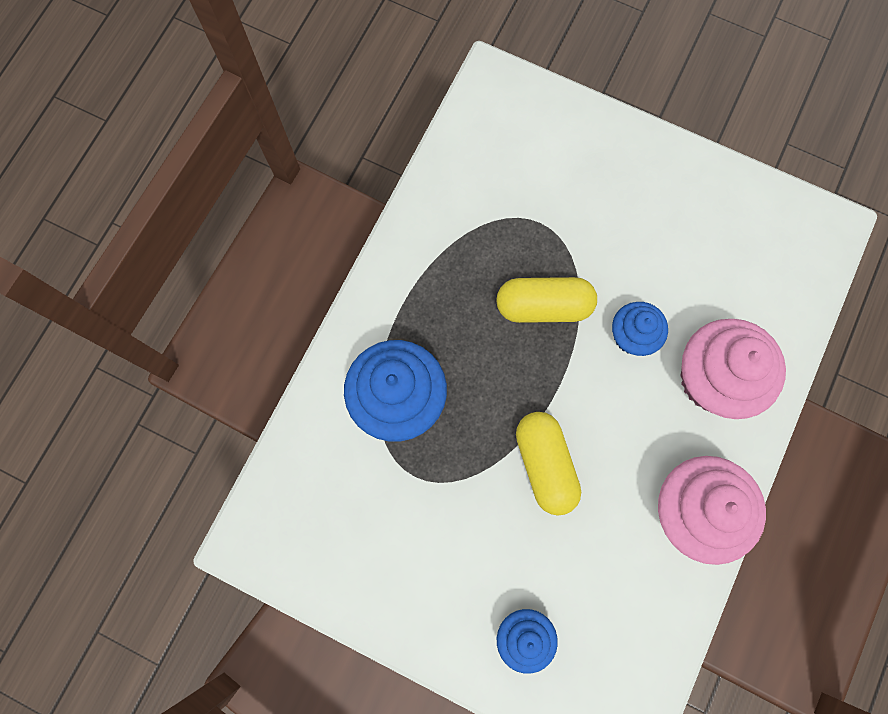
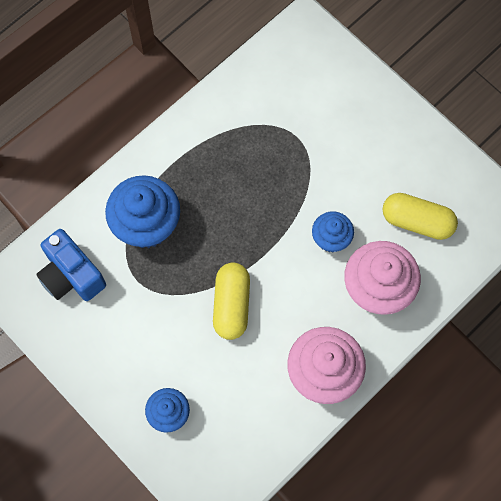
camera: 20 degrees right, 5 degrees down
yellow capsule [496,277,597,323] -> yellow capsule moved to [382,193,458,240]
none -> blue camera [36,229,106,301]

